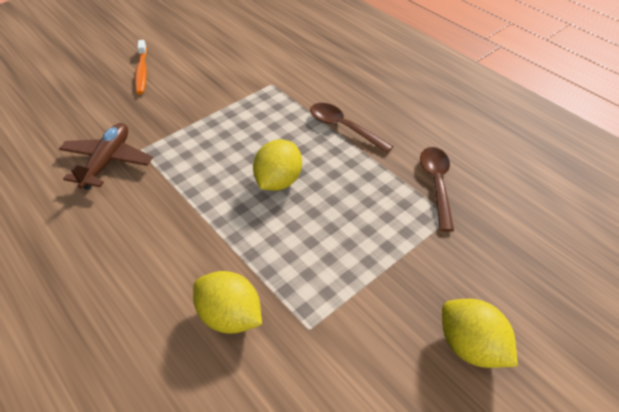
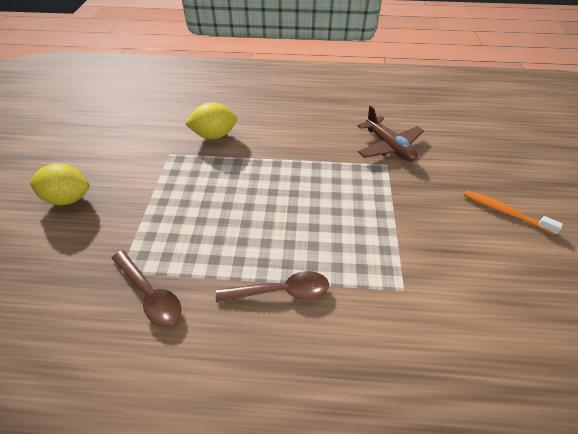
camera: 135 degrees right, 0 degrees up
yellow lemon [253,139,302,191] -> none

